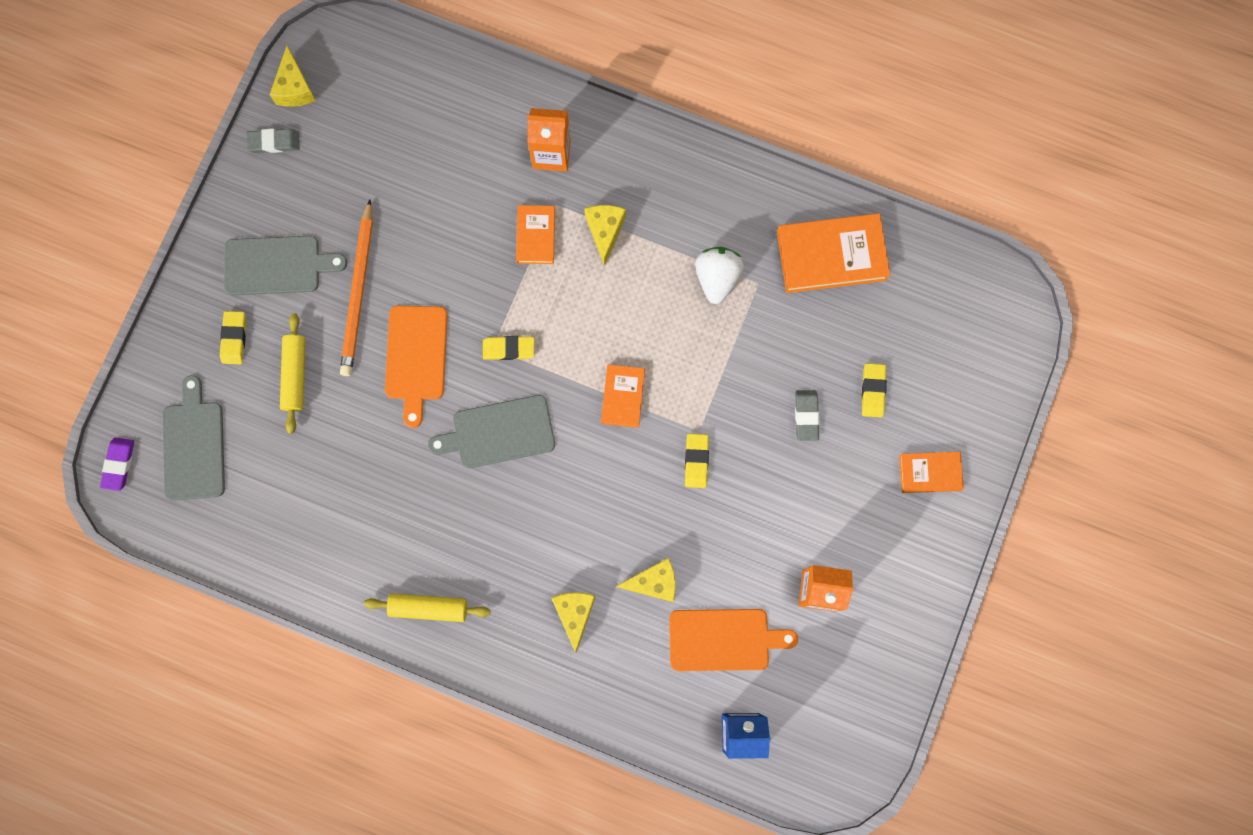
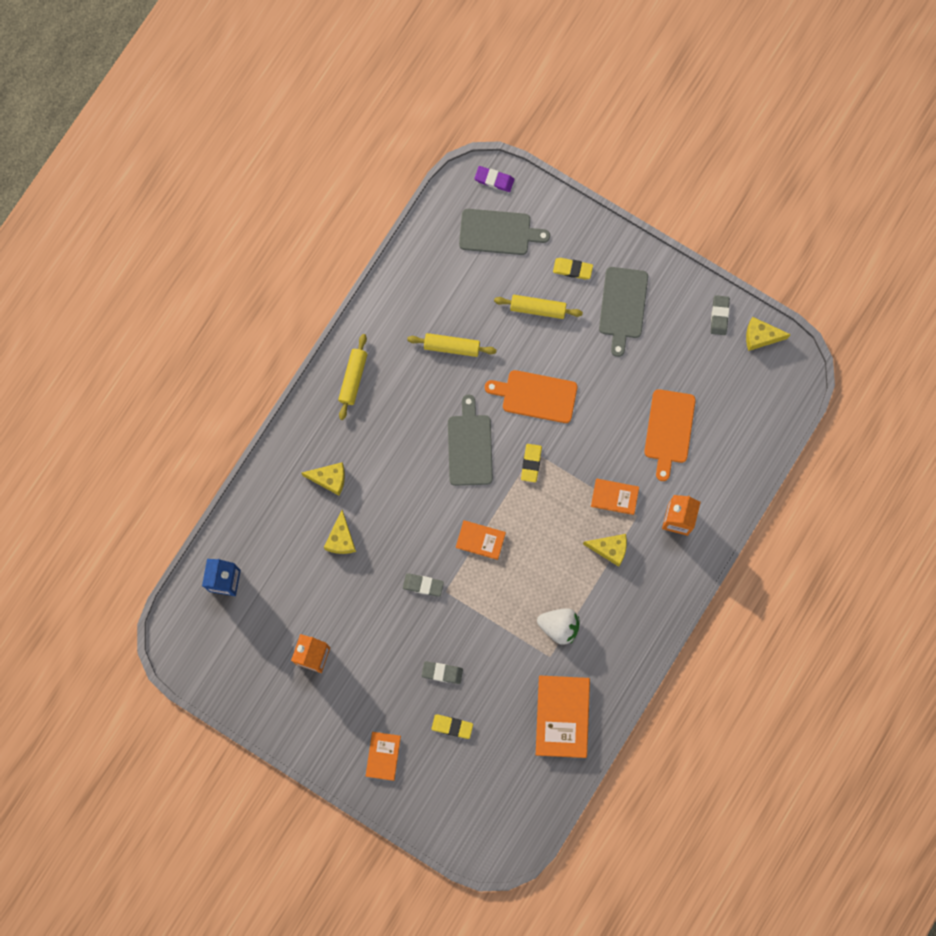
camera: 100 degrees right, 0 degrees up
orange pencil [340,200,373,376] -> none
orange cutting board [669,609,798,671] -> orange cutting board moved to [644,389,696,481]
yellow eraser [685,434,709,488] -> grey eraser [403,574,444,597]
none -> yellow rolling pin [407,333,496,357]

